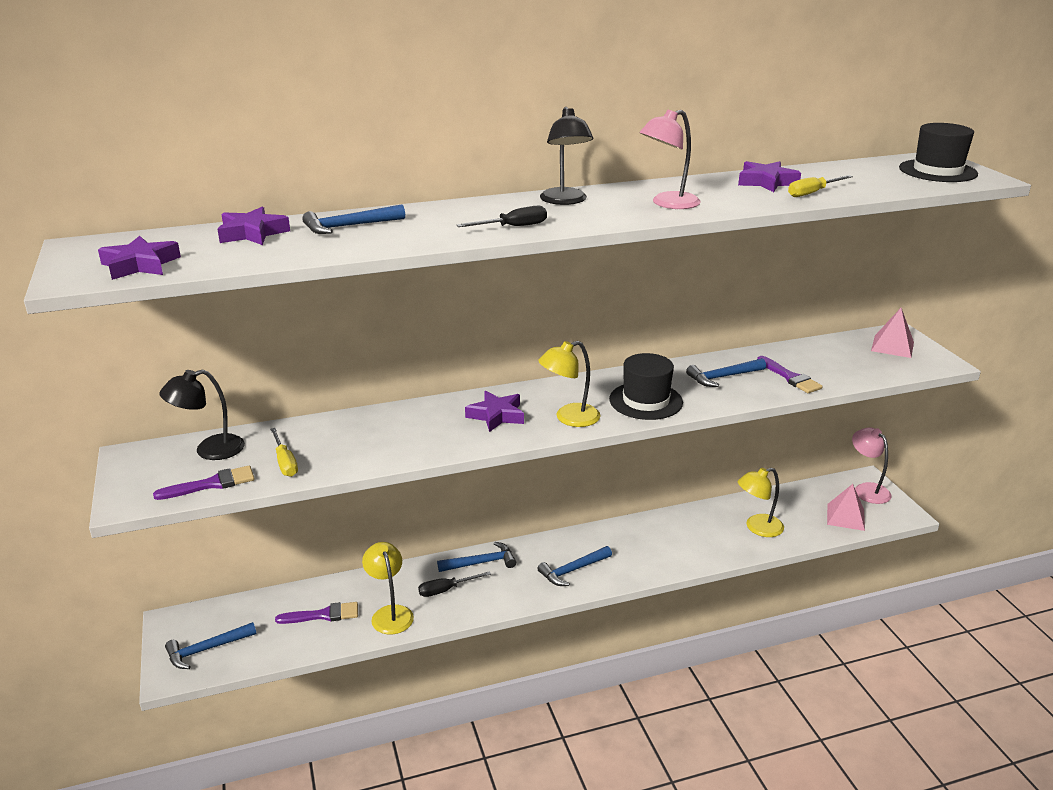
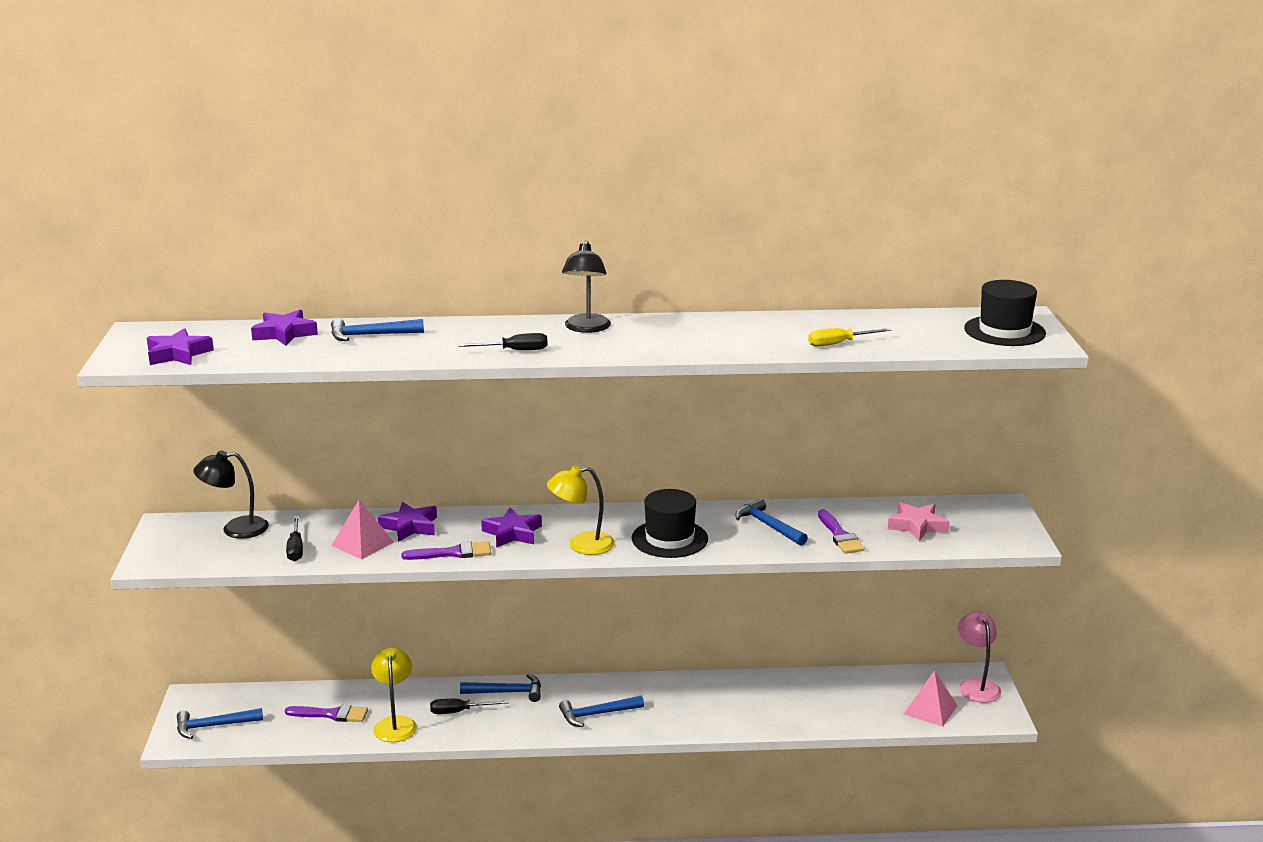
camera: 15 degrees right, 5 degrees down
purple brush [153,466,255,500] -> purple brush moved to [401,541,491,560]
yellow screwdriver [270,428,298,477] -> black screwdriver [286,516,303,561]
pink lamp [639,110,701,209] -> none
blue hammer [686,358,766,387] -> blue hammer turned 60 degrees clockwise [735,498,808,546]
purple star [738,161,801,192] -> purple star moved to [378,502,437,542]
yellow lamp [738,468,784,537] -> none
pink pyramid [871,308,914,358] -> pink pyramid moved to [331,500,394,560]
none -> pink star [888,502,950,541]

